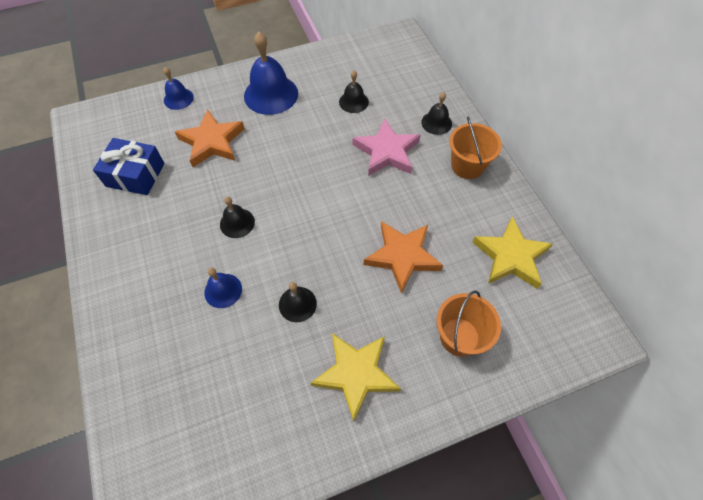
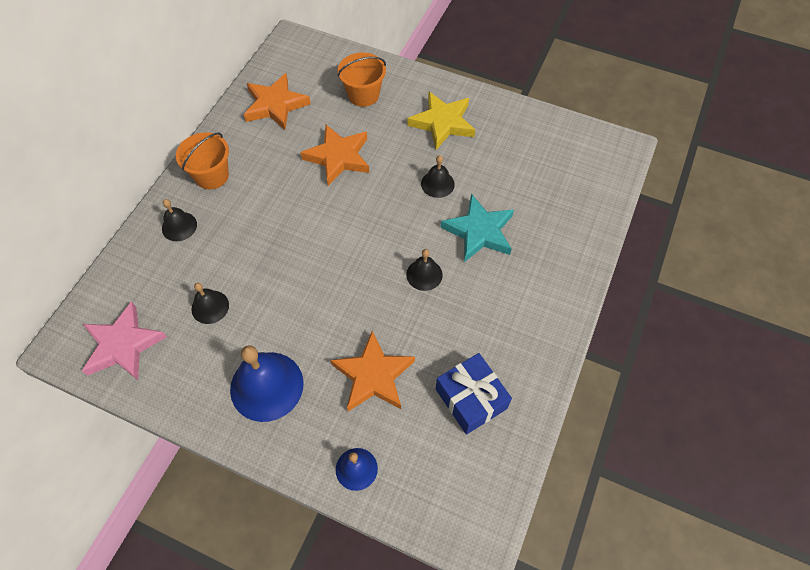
camera: 135 degrees left, 0 degrees up
blue bell [204,268,242,308] -> turquoise star [440,194,514,262]
pink star [353,118,421,176] -> pink star moved to [82,301,167,380]
yellow star [472,216,553,289] -> orange star [244,73,311,130]

